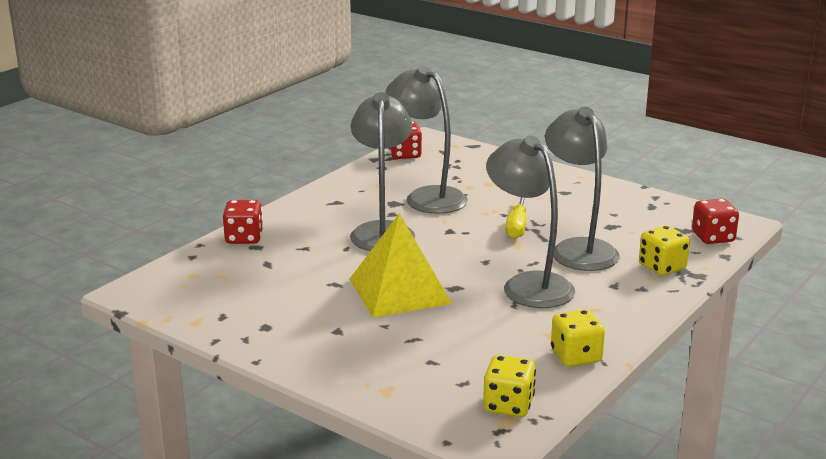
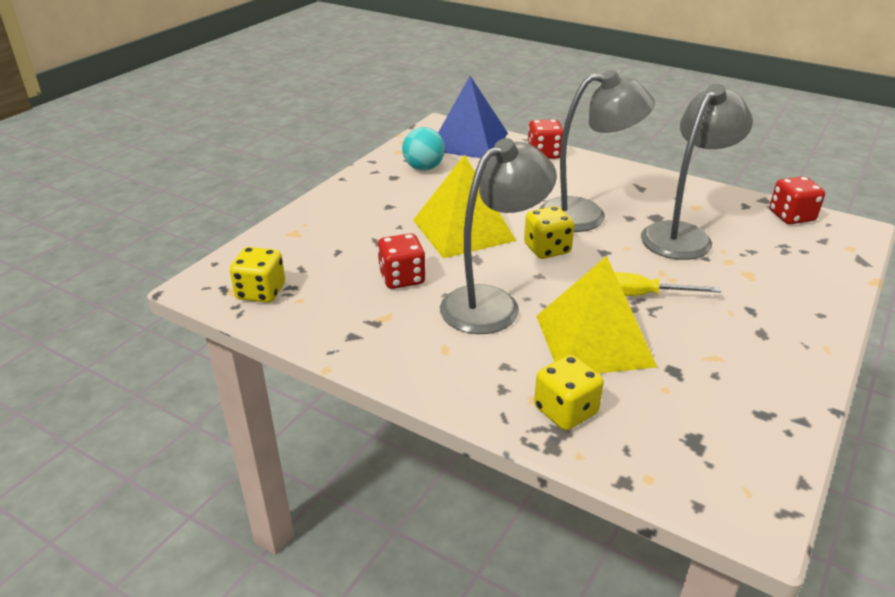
camera: 85 degrees right, 10 degrees up
grey lamp [545,106,620,271] -> yellow pyramid [536,256,657,373]
yellow dice [551,309,605,367] -> yellow dice moved to [524,206,575,259]
red dice [692,199,739,244] -> red dice moved to [377,233,426,289]
none -> turquoise ball [402,127,445,170]
none -> blue pyramid [438,76,508,158]

